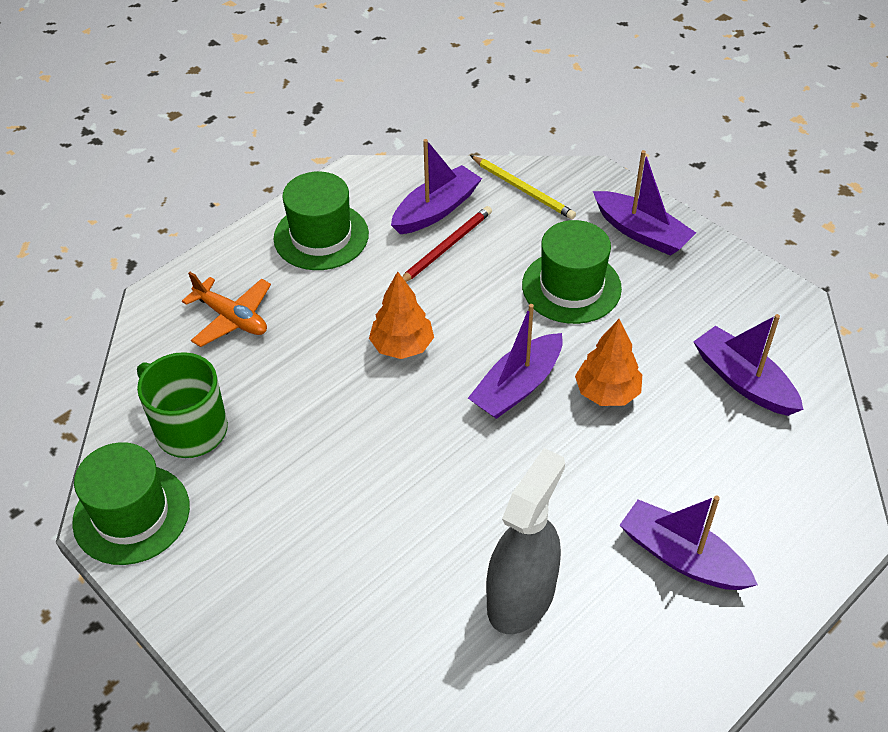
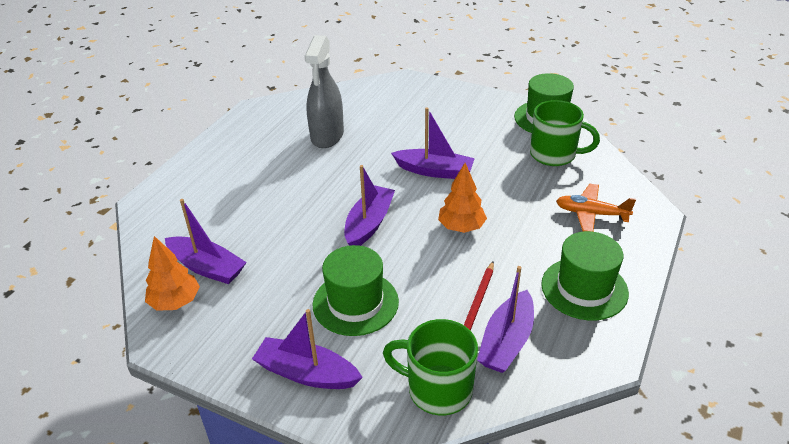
camera: 160 degrees right, 10 degrees down
yellow pencil [470,155,576,219] -> green mug [383,319,478,415]
orange tree [575,319,642,406] -> orange tree moved to [145,236,200,311]
purple boat [620,496,758,590] -> purple boat moved to [391,107,475,179]

